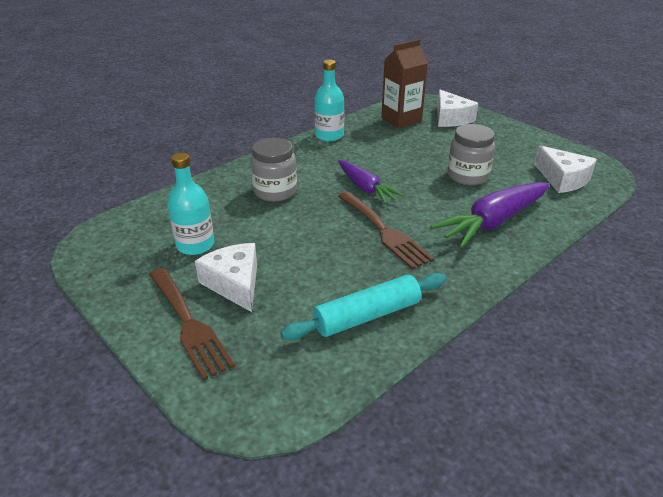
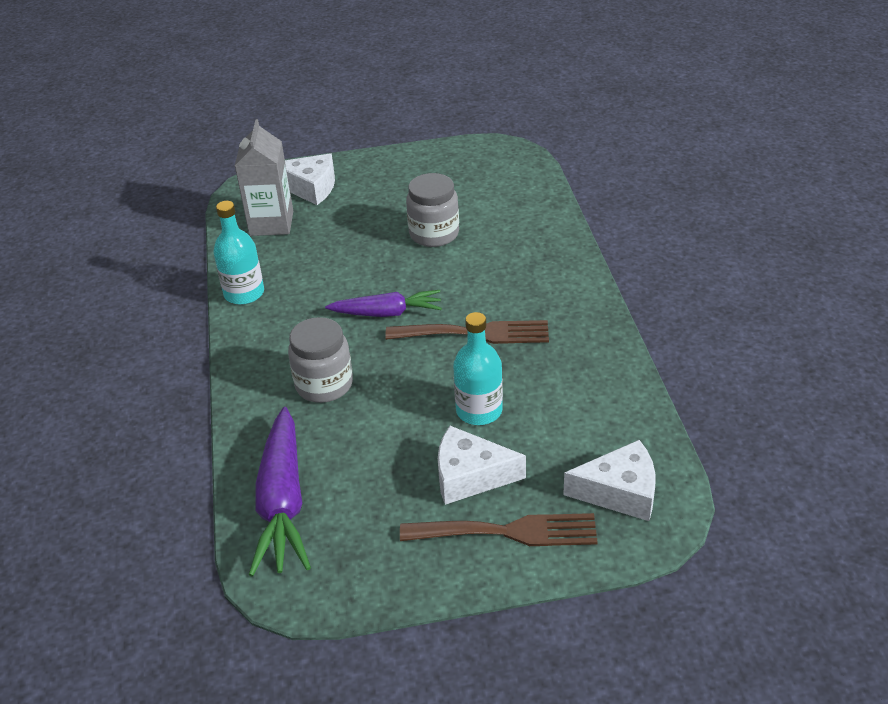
camera: 55 degrees left, 5 degrees up
turquoise bottle [167,153,214,255] -> turquoise bottle moved to [453,312,503,425]
turquoise rolling pin [280,273,447,341] -> none
brown carton [381,39,428,128] -> grey carton [235,119,293,236]
purple carrot [430,182,550,248] -> purple carrot moved to [249,407,311,577]
white cheese [534,145,597,193] -> white cheese moved to [563,440,656,521]

